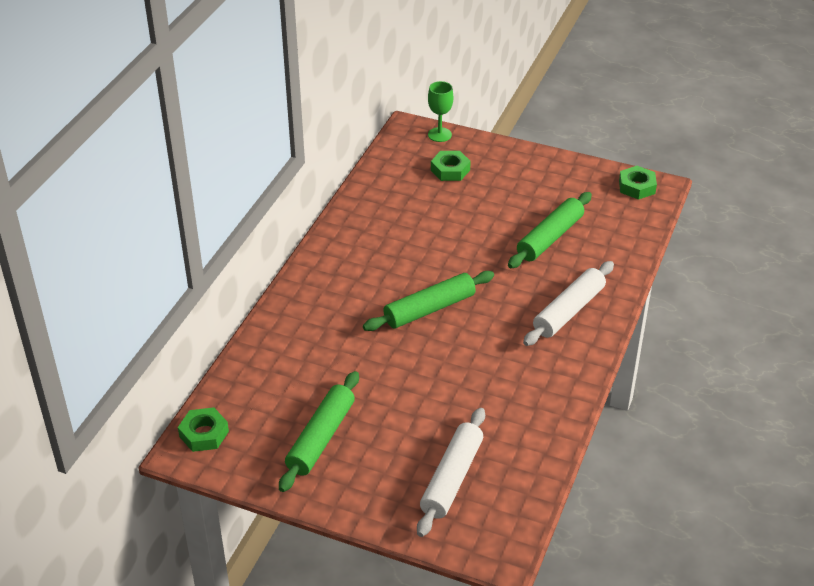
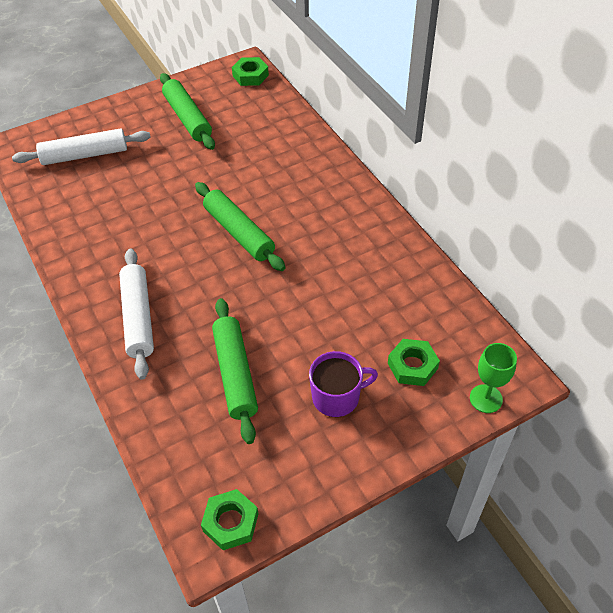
camera: 130 degrees right, 10 degrees up
green rolling pin [363,271,494,331] -> green rolling pin turned 45 degrees counterclockwise [195,182,285,271]
white rolling pin [417,408,485,537] -> white rolling pin turned 75 degrees counterclockwise [12,128,151,165]
none -> purple mug [309,351,378,417]

